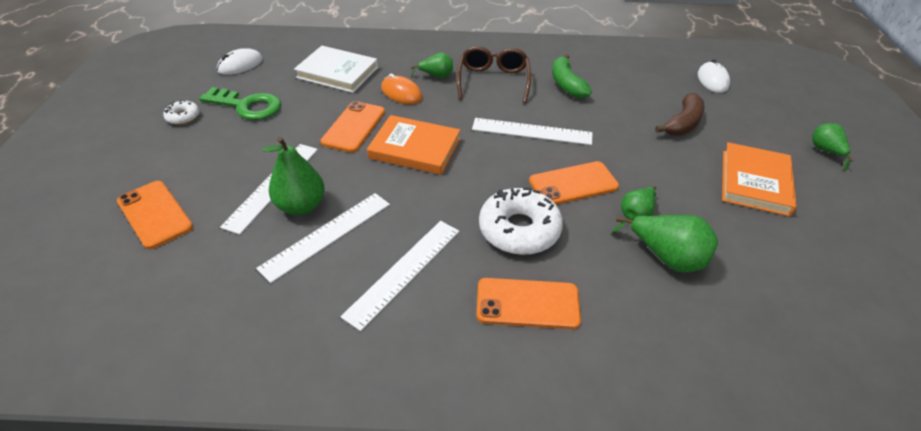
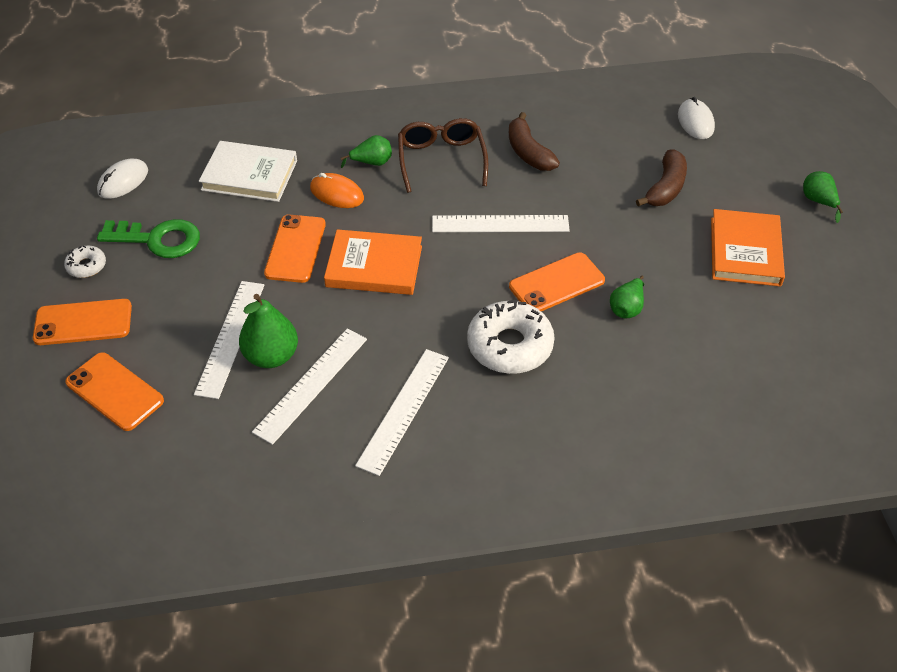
camera: 10 degrees left, 5 degrees up
orange phone [476,278,581,329] -> orange phone moved to [33,299,132,345]
green banana [552,54,592,98] -> brown banana [509,112,560,171]
green pear [612,215,718,273] -> none

